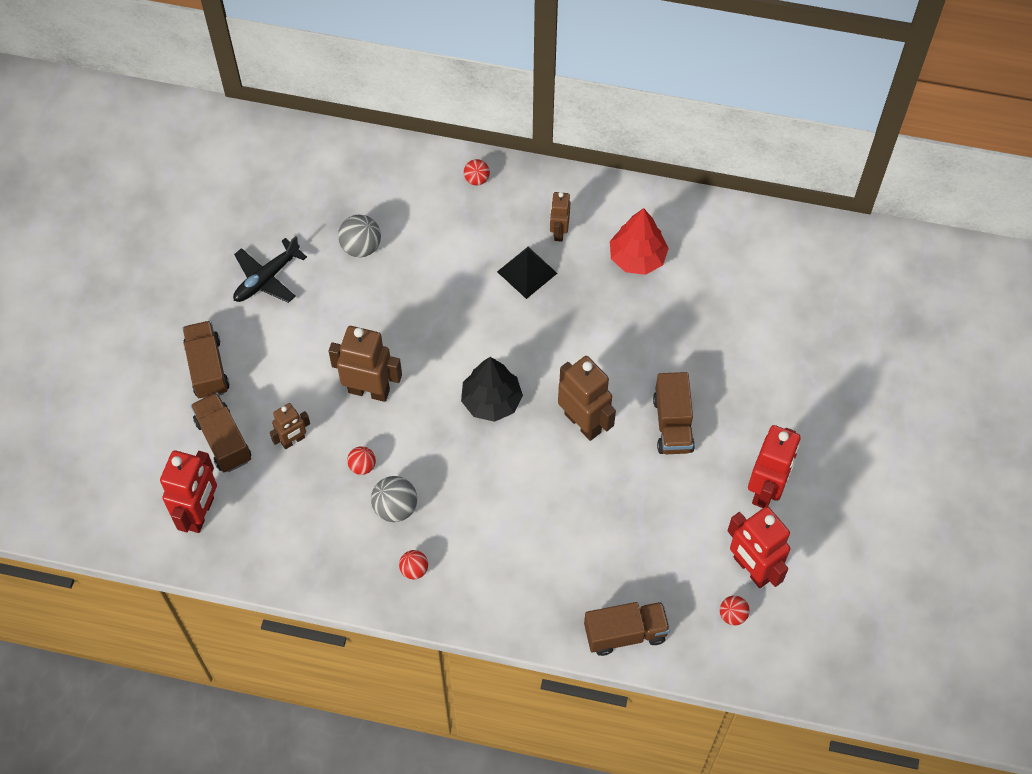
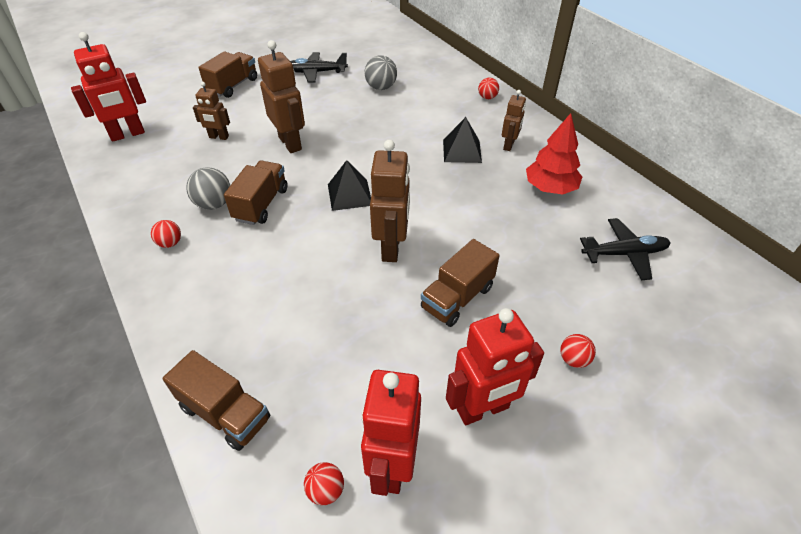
camera: 45 degrees right, 15 degrees down
brown truck [191,392,251,472] -> brown truck moved to [224,160,288,225]
red ball [347,446,376,475] -> red ball moved to [560,334,596,368]
black tree [461,357,523,422] -> black pyramid [328,160,371,211]
brown robot [550,192,570,242] -> brown robot turned 150 degrees clockwise [502,90,526,151]
none -> black plane [580,218,671,280]

